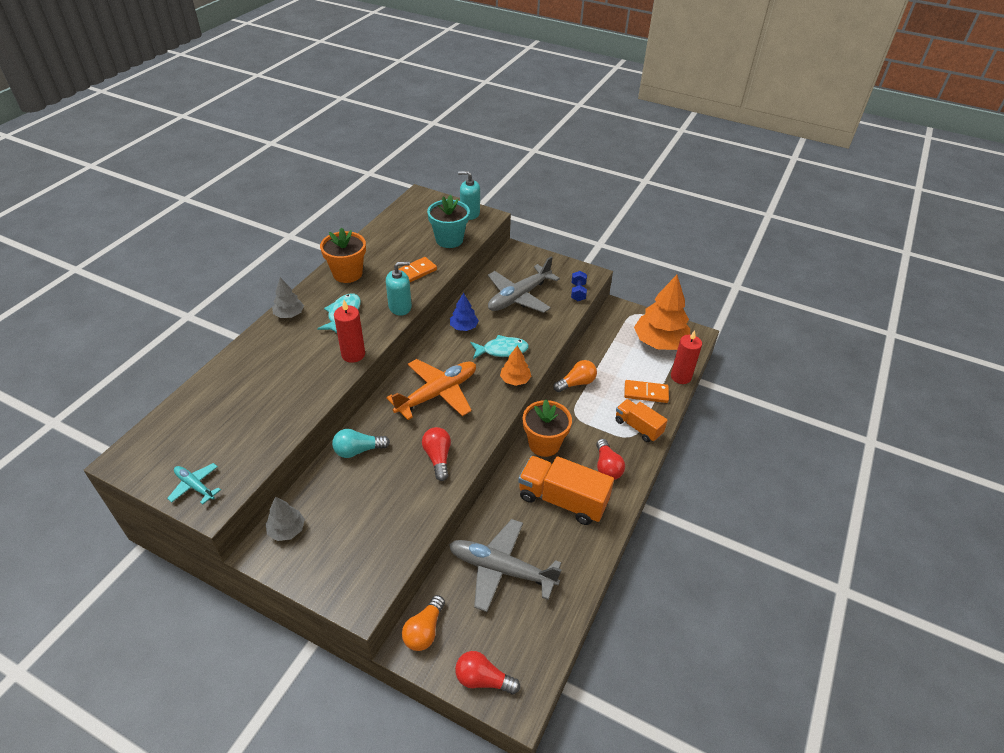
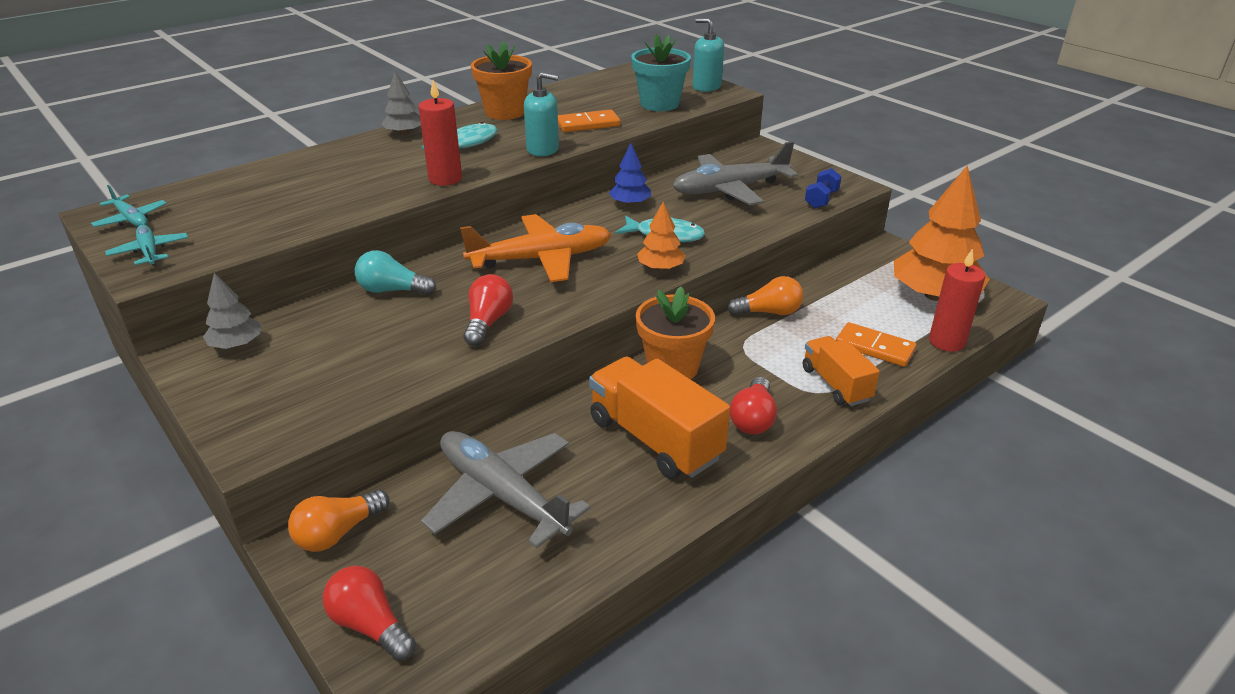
camera: 25 degrees right, 10 degrees down
none -> turquoise plane [91,185,167,227]

